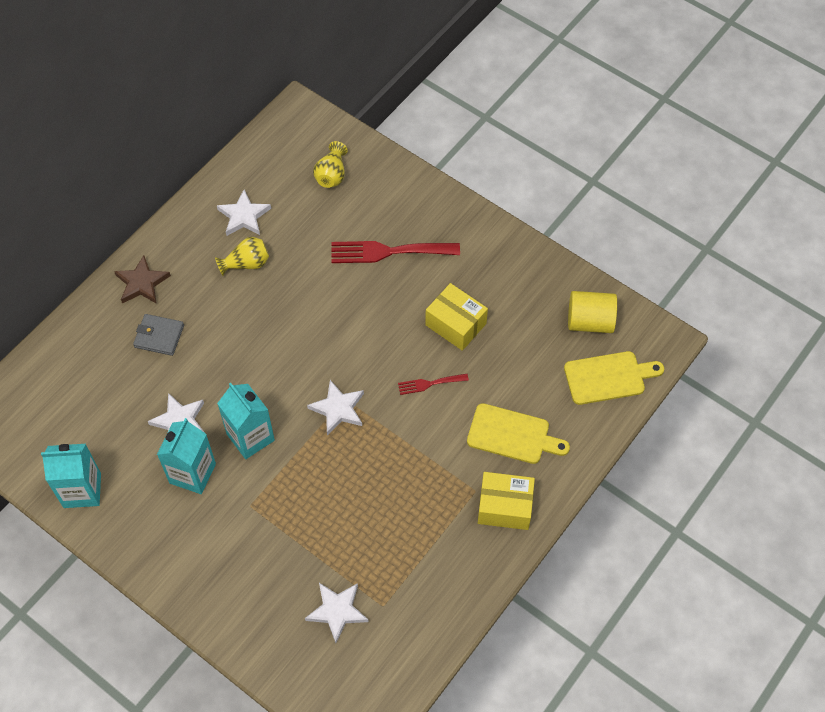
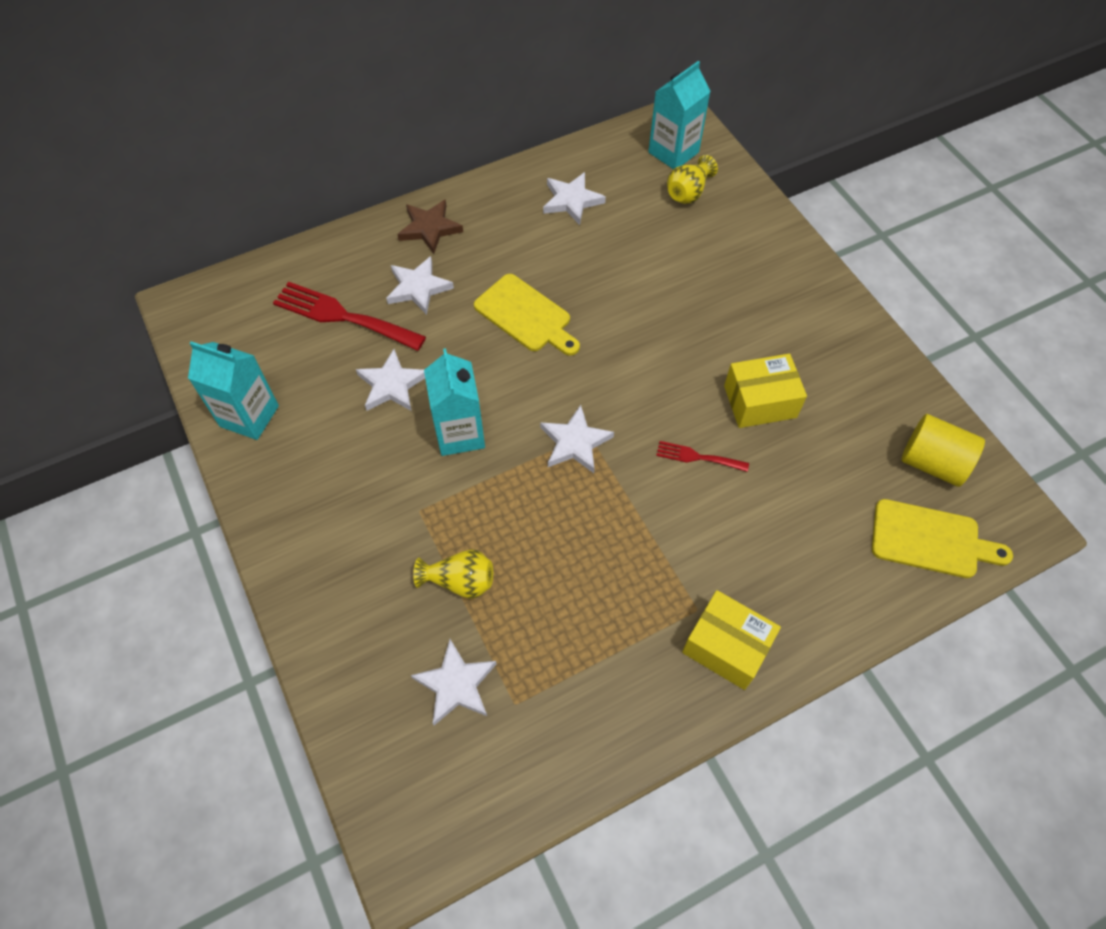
camera: 25 degrees right, 0 degrees up
grey wallet [133,314,184,356] -> white star [386,256,454,315]
turquoise carton [157,418,216,494] -> turquoise carton moved to [648,61,711,169]
yellow vase [215,237,269,276] -> yellow vase moved to [413,549,493,599]
red fork [331,241,460,263] -> red fork moved to [273,282,426,351]
yellow box [425,283,488,351] -> yellow box turned 75 degrees counterclockwise [724,353,807,428]
yellow cutting board [467,403,570,464] -> yellow cutting board moved to [474,274,580,356]

